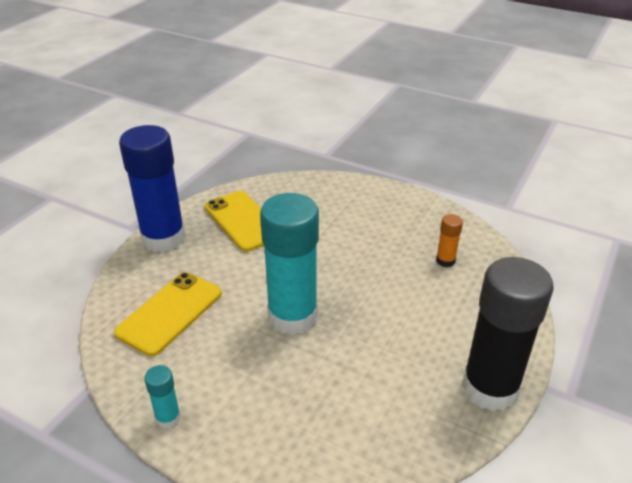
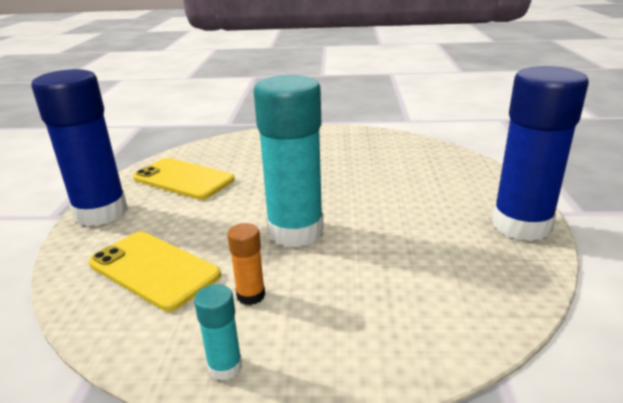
camera: 25 degrees left, 10 degrees down
yellow phone [114,272,222,356] -> yellow phone turned 60 degrees counterclockwise [89,232,221,311]
orange glue stick [436,214,463,267] -> orange glue stick moved to [227,223,265,305]
black glue stick [462,257,554,411] -> blue glue stick [492,66,589,241]

